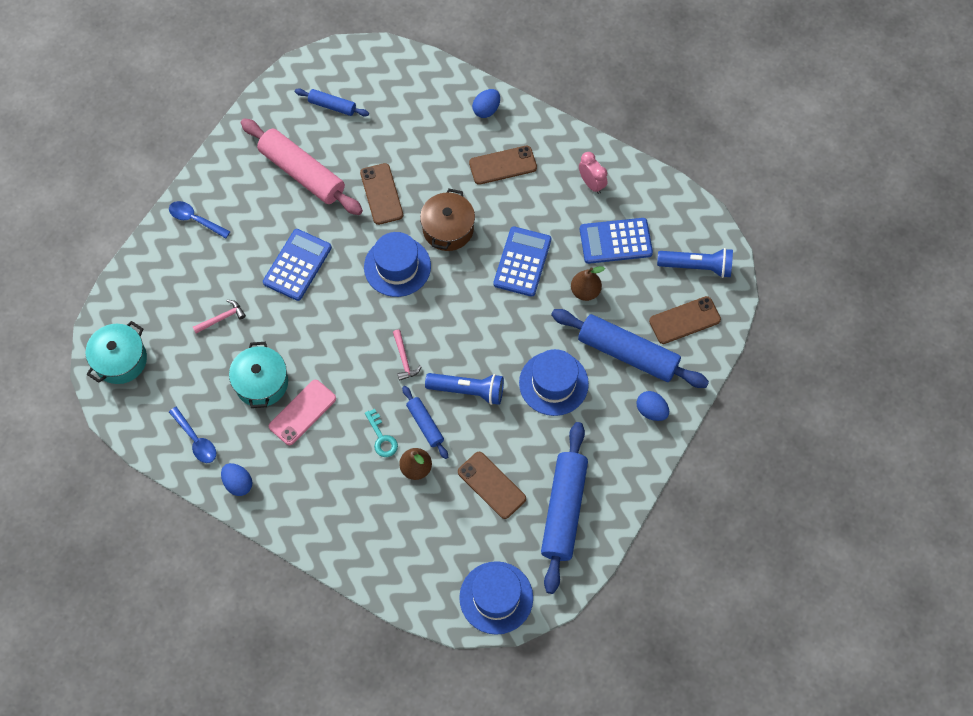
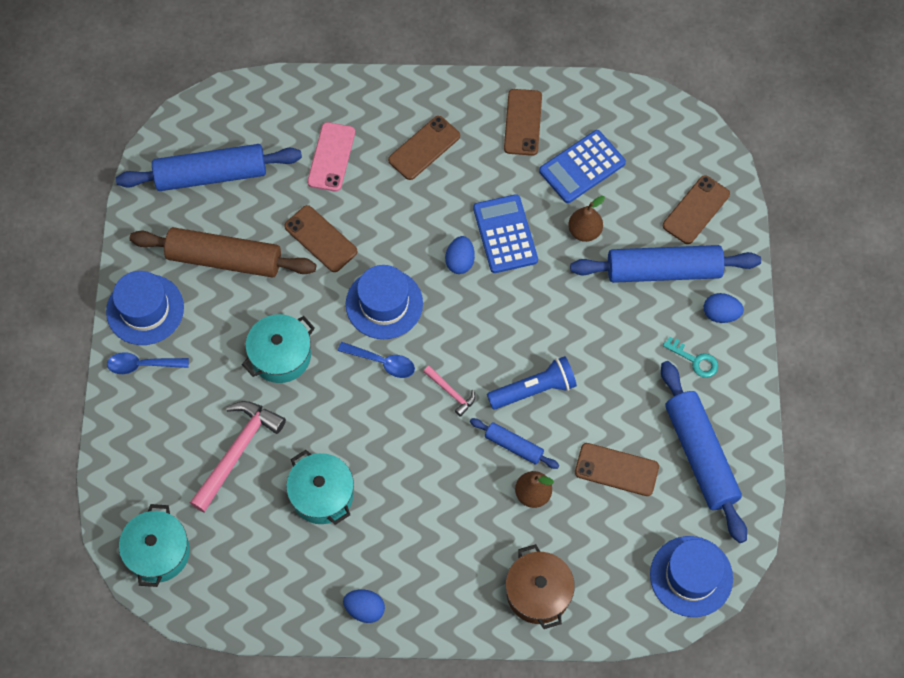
camera: 30 degrees left, 0 degrees up
blue spoon [169,407,216,463] -> blue spoon moved to [338,342,415,378]
pink hammer [193,300,246,333] -> pink hammer [190,401,286,512], size x2.00
pink rolling pin [241,118,363,215] -> brown rolling pin [130,227,316,278]
blue calculator [263,229,332,301] -> turquoise pot [242,314,315,383]
pink phone [269,380,336,445] -> pink phone moved to [307,122,355,192]
blue rolling pin [295,88,369,117] -> blue rolling pin [116,144,302,191], size x1.98
turquoise key [365,409,398,457] -> turquoise key moved to [663,337,718,378]
brown pot [420,189,475,251] -> brown pot moved to [506,544,575,629]
blue egg [472,89,500,118] -> blue egg moved to [445,236,475,274]
blue hat [519,349,589,416] -> blue hat moved to [106,271,184,345]
pink clock [579,152,607,194] -> brown phone [504,89,542,156]
blue flashlight [657,248,733,278] -> none

